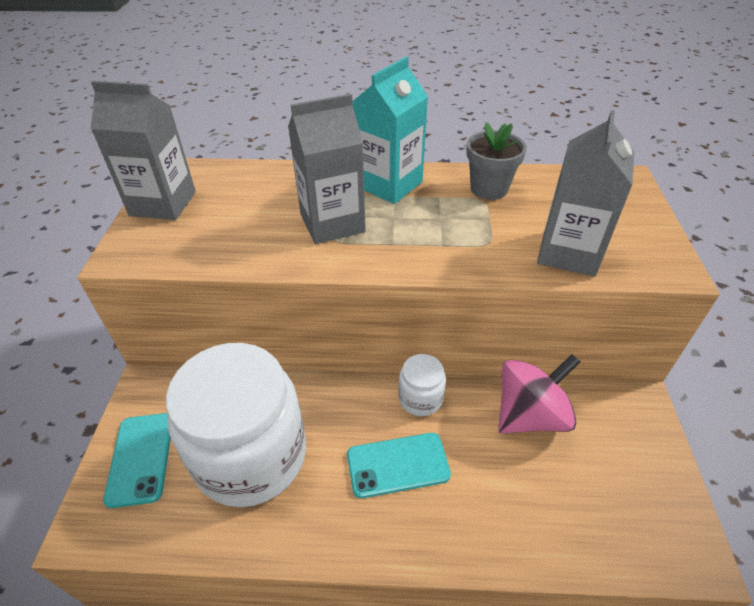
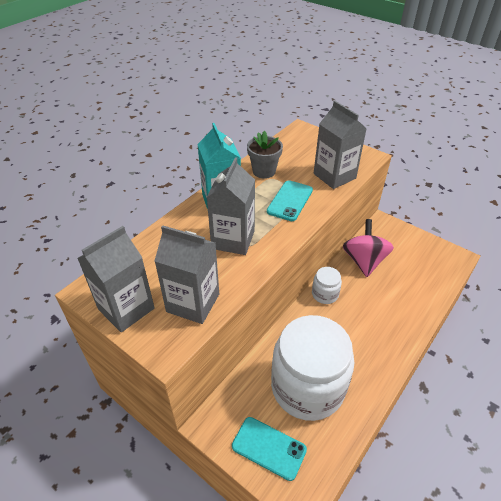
camera: 55 degrees left, 0 degrees up
turquoise phone [347,433,451,498] -> turquoise phone moved to [267,180,313,221]
none -> grey carton [154,225,219,324]

